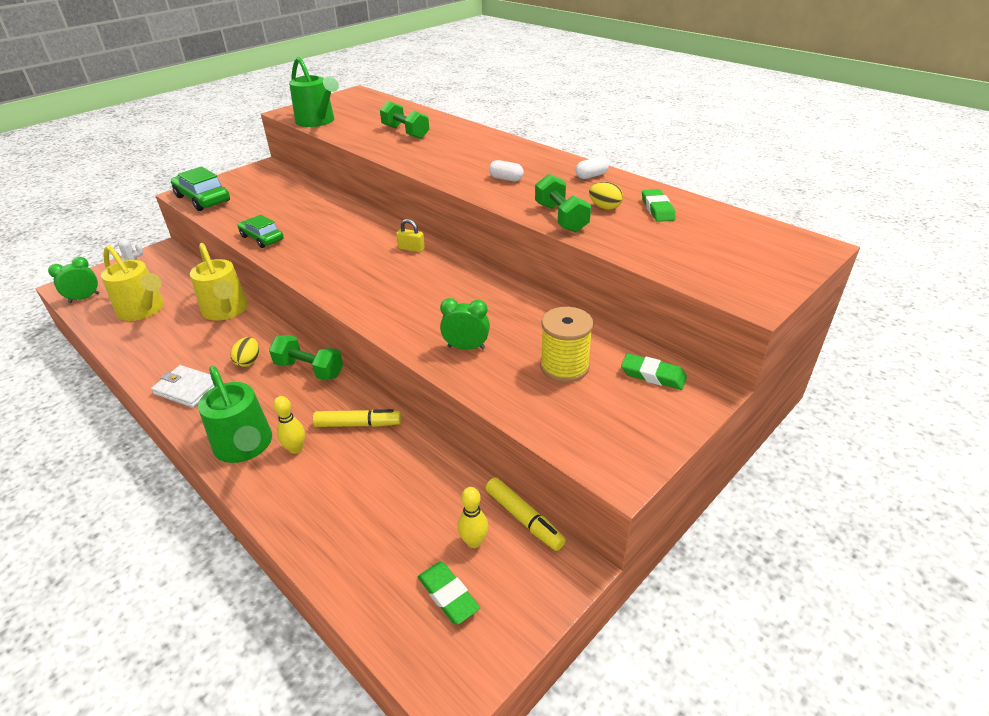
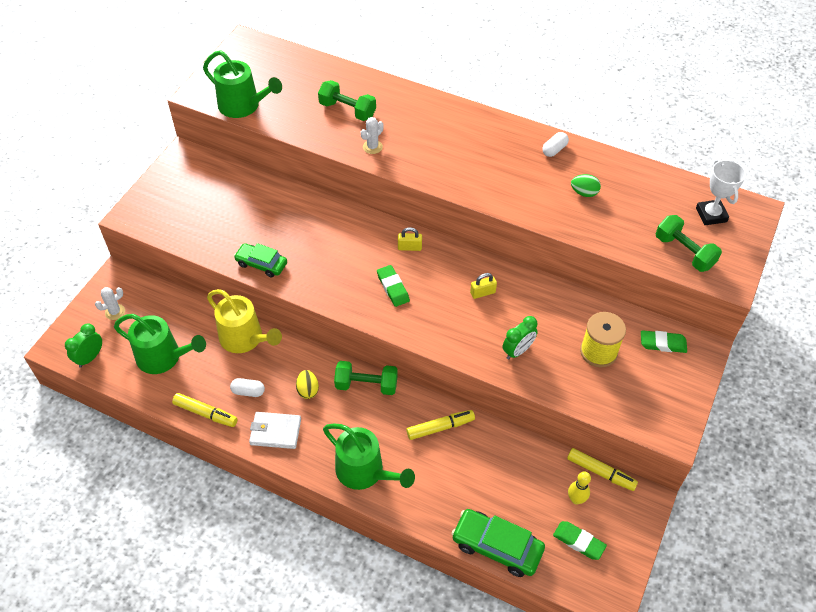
camera: 20 degrees left, 15 degrees up
yellow watering can [101,245,164,321] -> green watering can [114,314,206,374]
green car [171,166,230,211] -> green car moved to [452,509,545,577]
yellow bowling pin [273,396,305,454] -> none
green clock [440,298,490,350] -> green clock turned 150 degrees clockwise [502,316,538,360]
white capsule [489,160,524,182] -> white capsule moved to [230,378,265,397]
green dumbbell [535,174,591,233] -> green dumbbell moved to [656,215,722,272]
yellow egg [589,182,623,210] -> green egg [571,174,601,197]
green eraser [642,189,676,222] -> green eraser moved to [377,265,410,307]
none -> yellow marker [172,393,238,427]
none -> white cactus [361,117,384,154]
none -> yellow padlock [470,273,497,299]
none -> white trophy [696,158,746,225]

